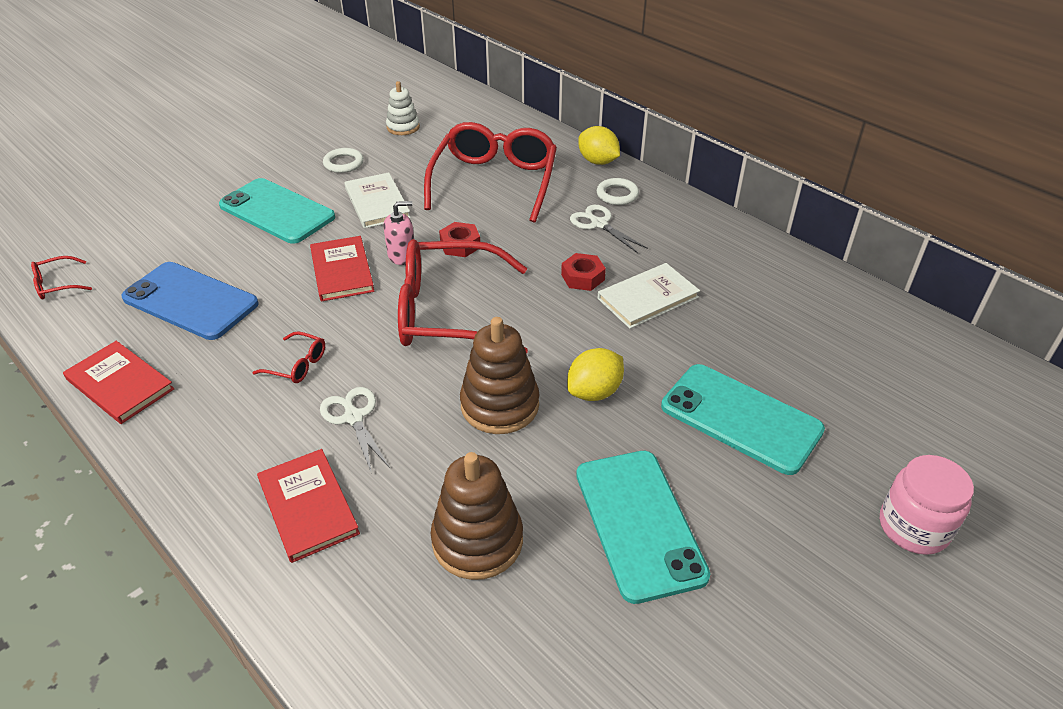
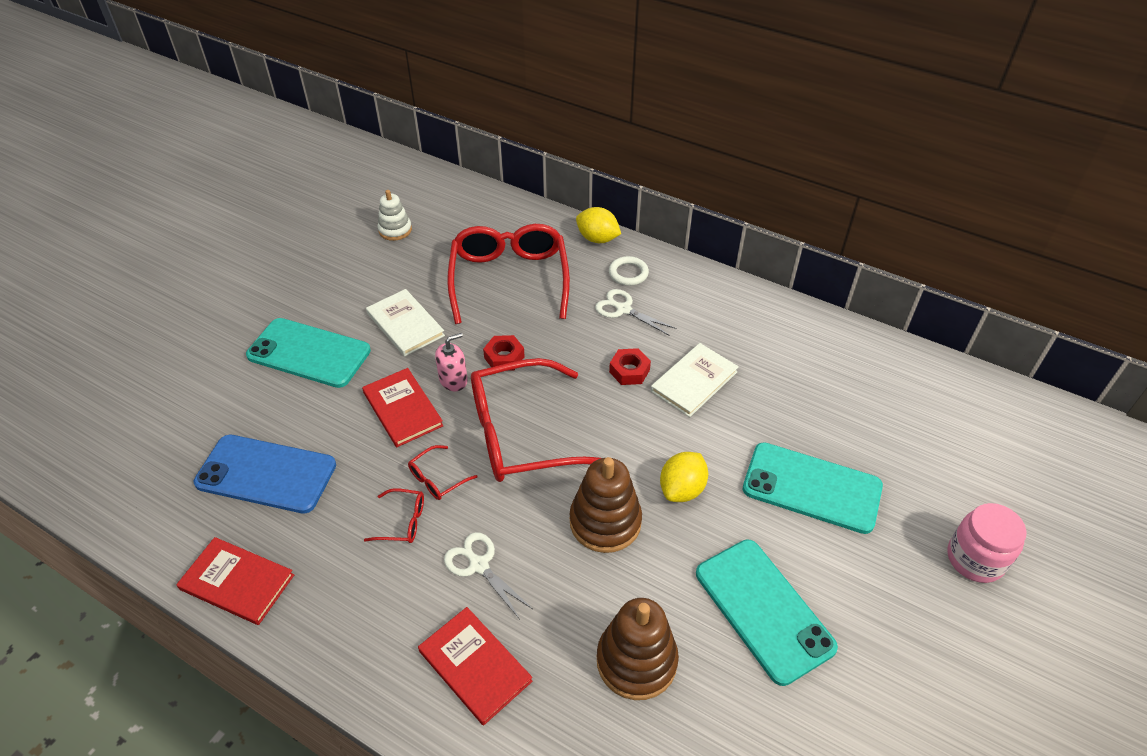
camera: 15 degrees left, 5 degrees up
red glasses [31,256,92,300] -> red glasses moved to [408,445,478,500]
white ring [323,148,364,173] -> none

